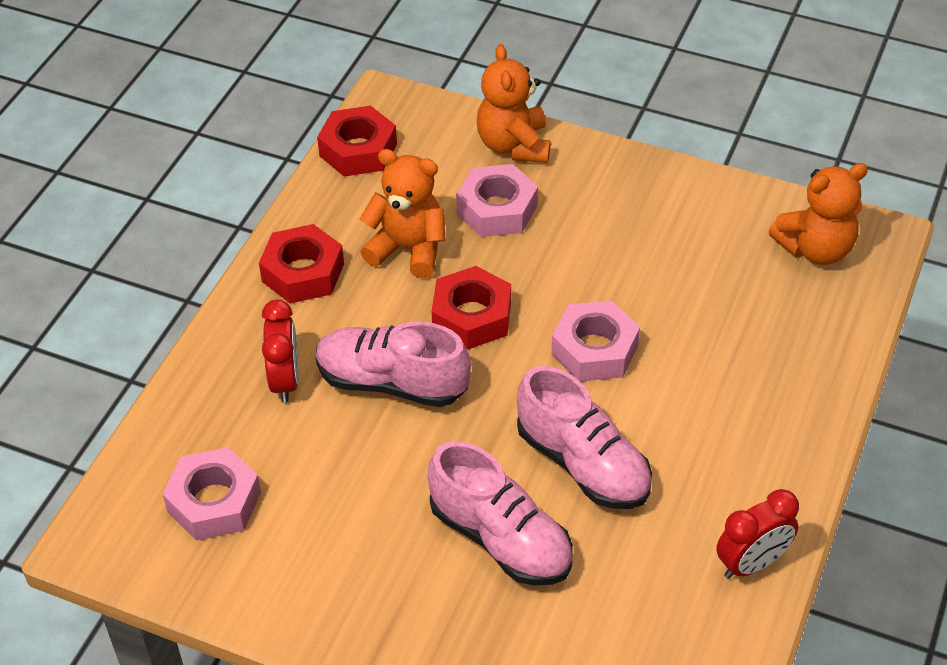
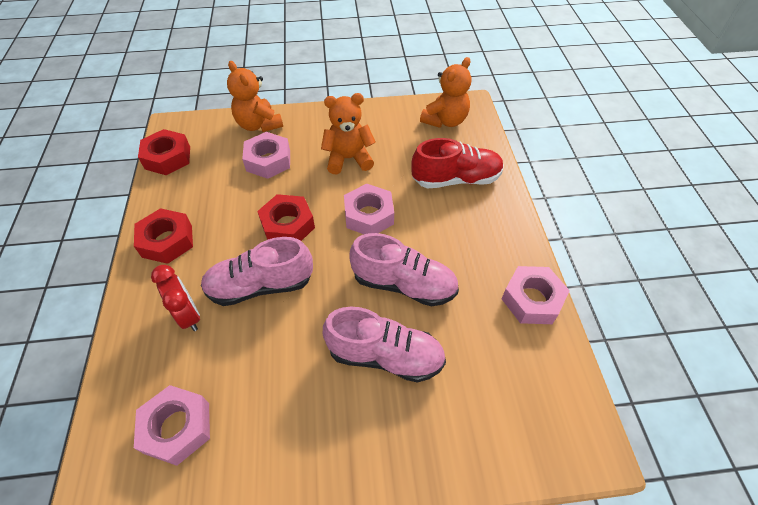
camera: 30 degrees left, 5 degrees up
orange teddy bear [360,149,445,278] -> orange teddy bear moved to [321,93,376,174]
red clock [716,489,799,579] -> pink nut [502,266,570,324]
none -> red shoe [411,138,504,189]

